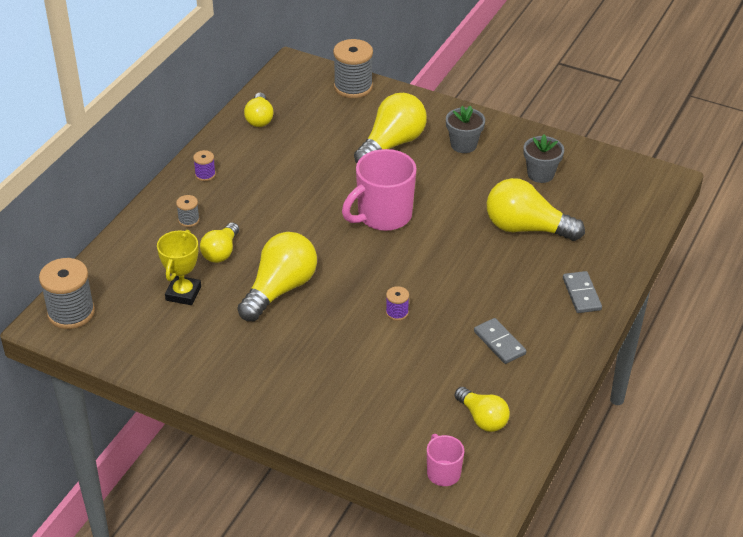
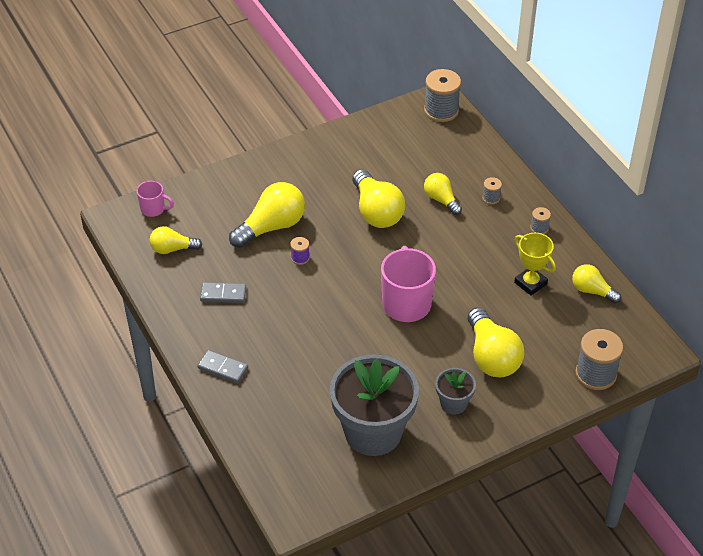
camera: 125 degrees right, 5 degrees up
yellow trophy [157,230,201,305] -> yellow trophy moved to [514,233,556,296]
purple spool [193,150,216,181] -> grey spool [530,207,551,234]
yellow light bulb [487,178,585,241] -> yellow light bulb moved to [229,182,305,248]
grey flower pot [524,134,564,183] -> grey flower pot [330,354,419,456], size x2.12

